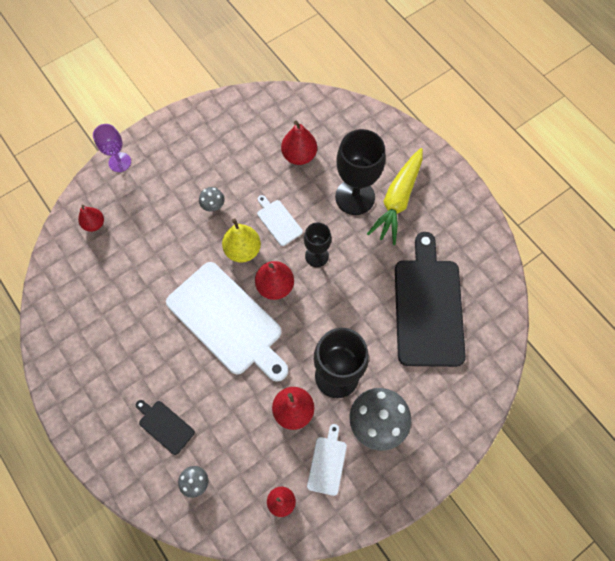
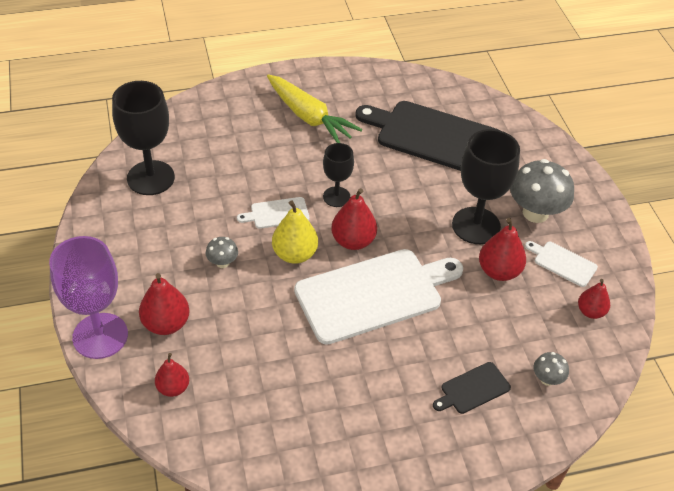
camera: 70 degrees left, 20 degrees down
purple goblet [93,124,131,172] -> purple goblet [49,236,128,359], size x1.74
red pear [281,121,317,165] -> red pear moved to [139,273,189,335]
black goblet [335,129,385,215] -> black goblet moved to [112,81,175,195]

